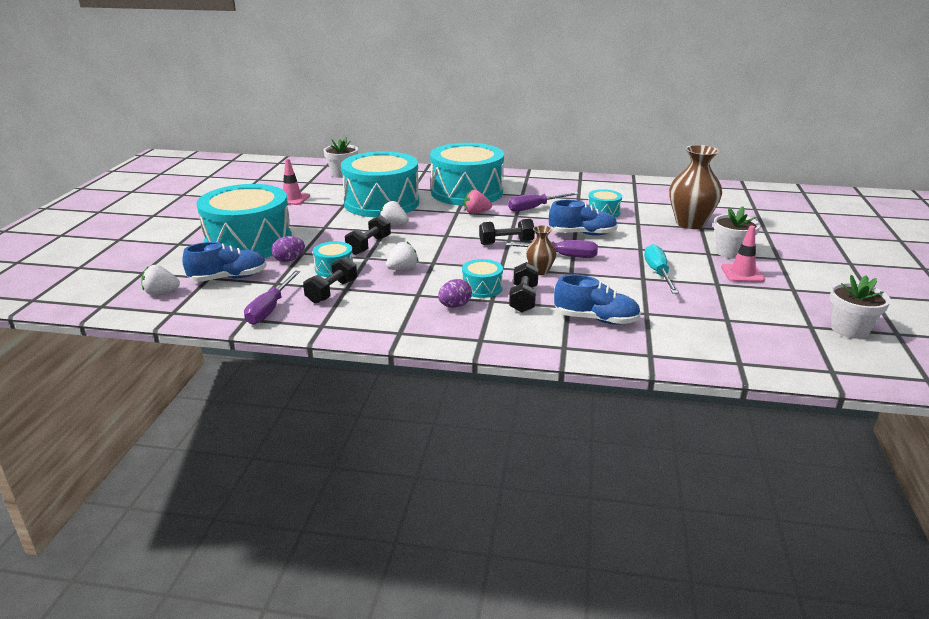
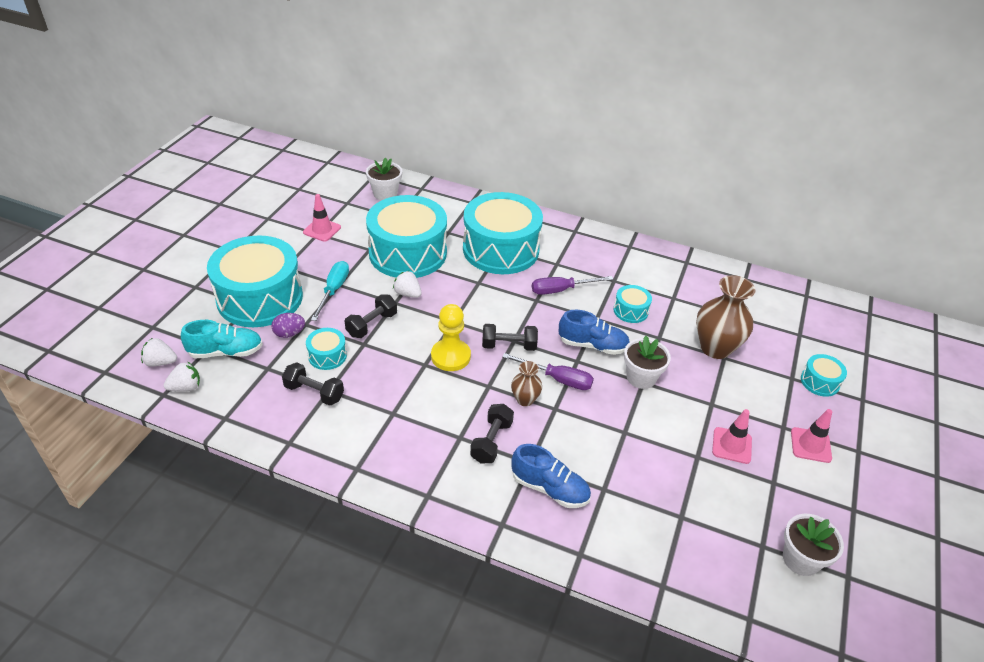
camera: 10 degrees right, 15 degrees up
blue shoe [182,242,267,282] -> turquoise shoe [181,320,263,358]
purple screwdriver [244,271,300,325] -> none
black dumbbell [303,257,357,304] -> black dumbbell turned 75 degrees clockwise [282,362,344,406]
white strawberry [386,242,419,270] -> white strawberry moved to [164,362,200,392]
purple egg [438,279,472,308] -> none
turquoise drum [462,259,503,298] -> turquoise drum moved to [801,354,847,397]
pink strawberry [464,190,492,214] -> none
turquoise screwdriver [644,244,679,294] -> turquoise screwdriver moved to [311,261,349,321]
white flower pot [713,206,760,259] -> white flower pot moved to [624,336,671,389]
none -> yellow pawn [431,304,471,371]
none -> pink traffic cone [791,409,832,463]

